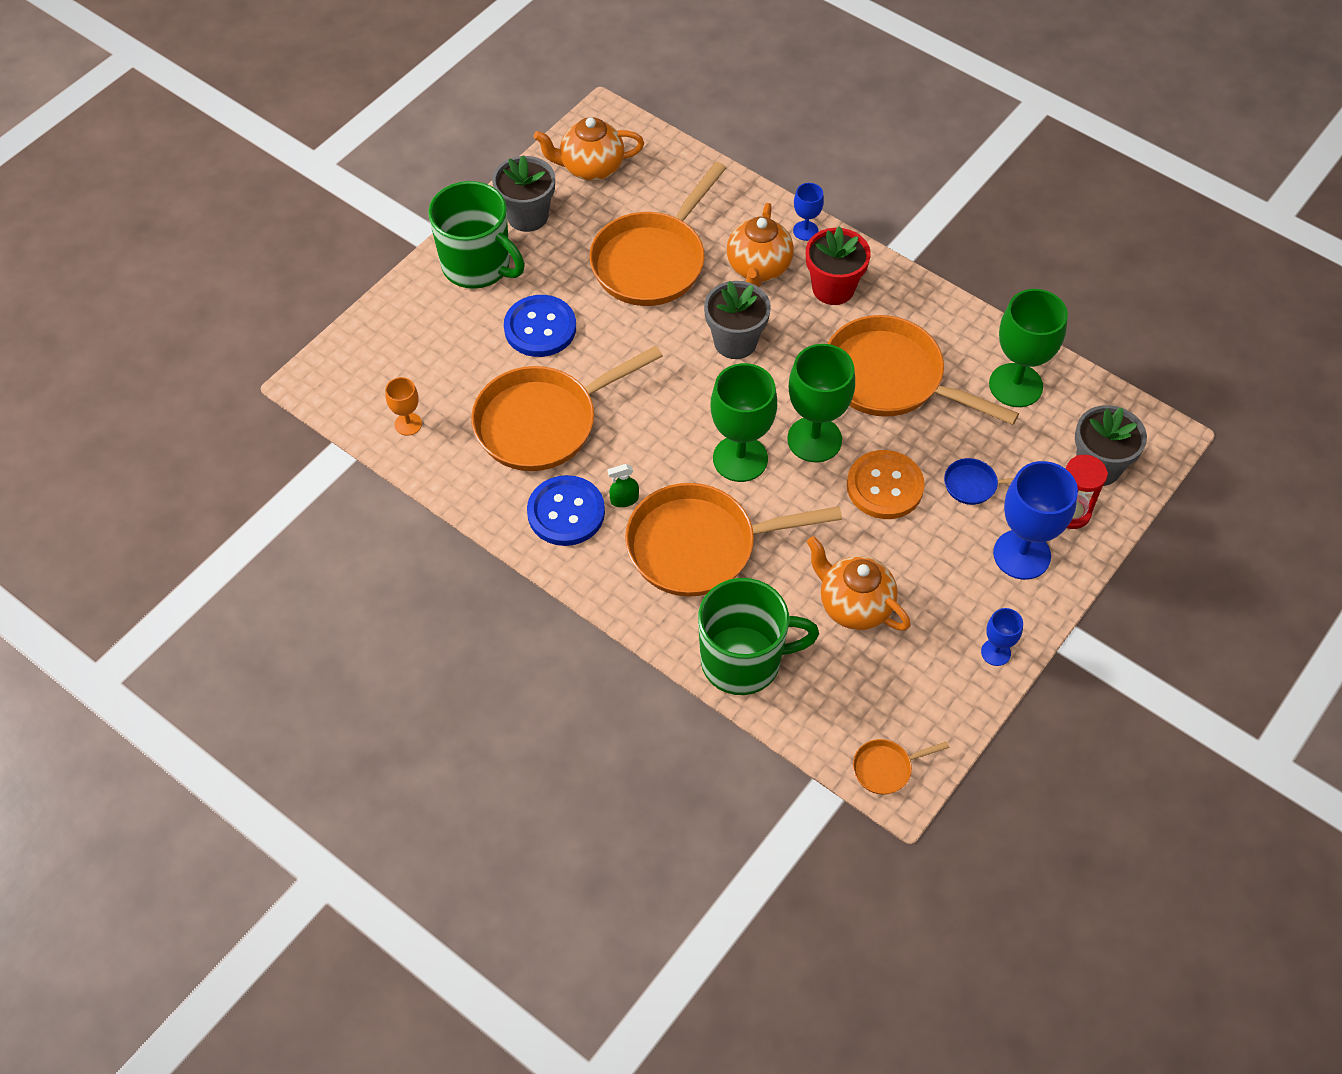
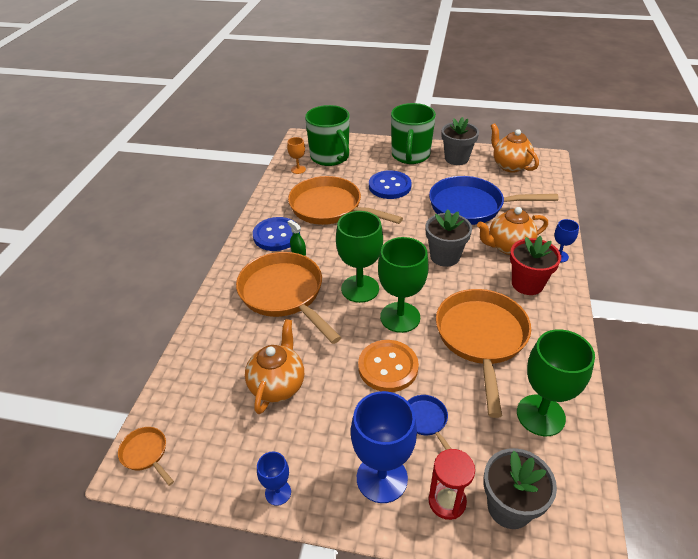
camera: 65 degrees right, 15 degrees down
orange pan [589,162,726,306] -> blue pan [429,176,558,225]
green mug [698,578,819,695] -> green mug moved to [305,105,350,166]

